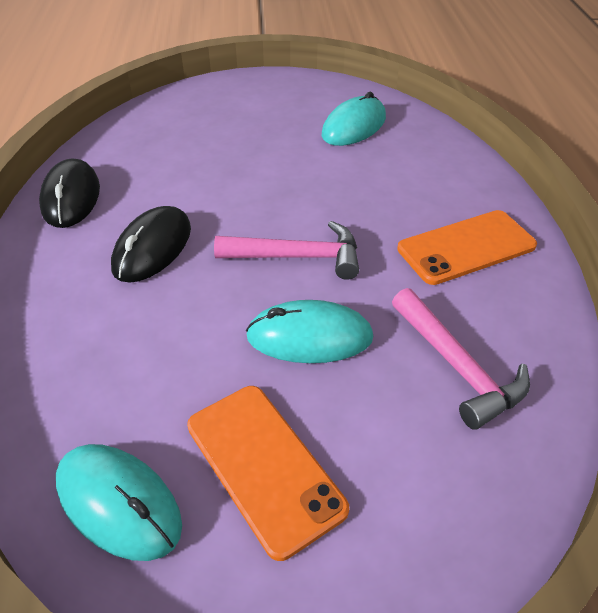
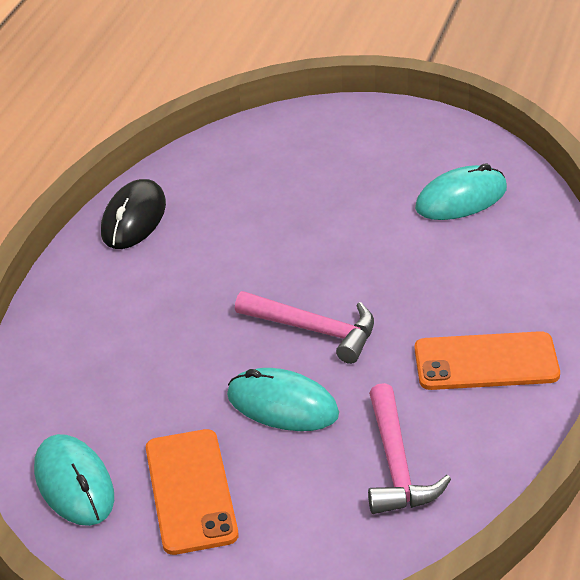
camera: 25 degrees right, 5 degrees down
black mouse [111,206,191,283] -> none

